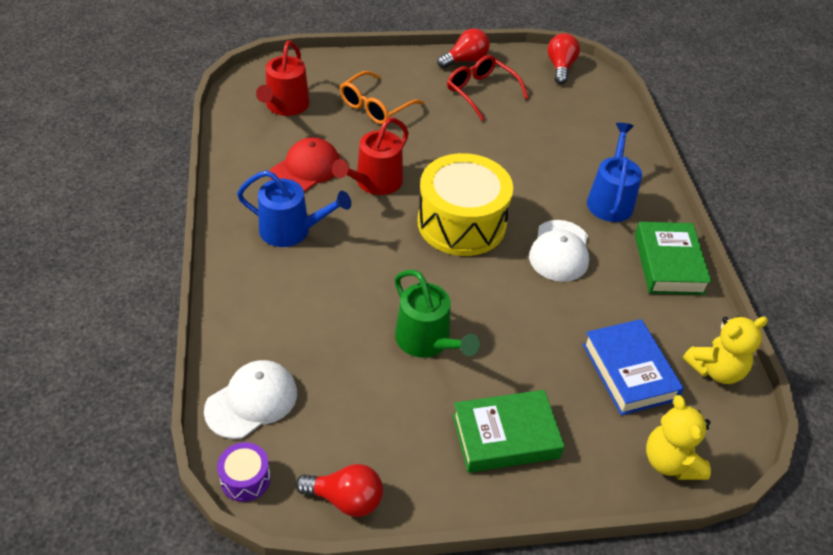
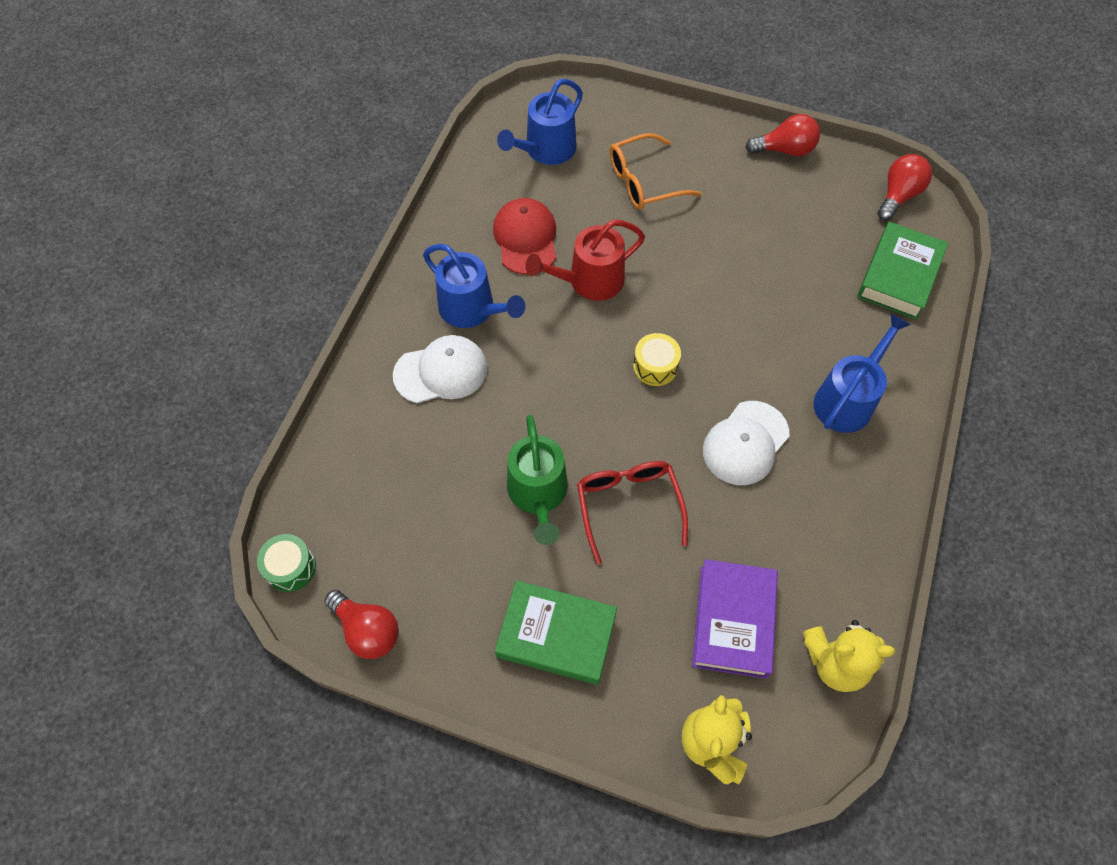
camera: 30 degrees right, 15 degrees up
white cap [204,360,297,439] -> white cap moved to [393,335,488,403]
purple drum [217,442,271,502] -> green drum [257,534,316,592]
red watering can [256,41,310,116] -> blue watering can [497,79,583,165]
red cap [270,137,340,192] -> red cap turned 75 degrees counterclockwise [493,198,556,274]
yellow drum [417,153,513,256] -> yellow drum [633,333,681,386], size x0.43
red glasses [447,55,528,121] -> red glasses moved to [577,461,688,564]
blue book [583,319,684,415] -> purple book [692,559,778,679]
green book [635,222,712,295] -> green book moved to [857,222,948,320]

